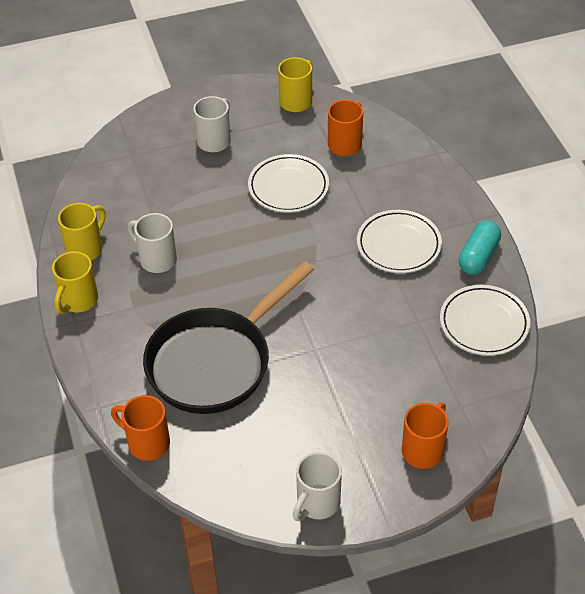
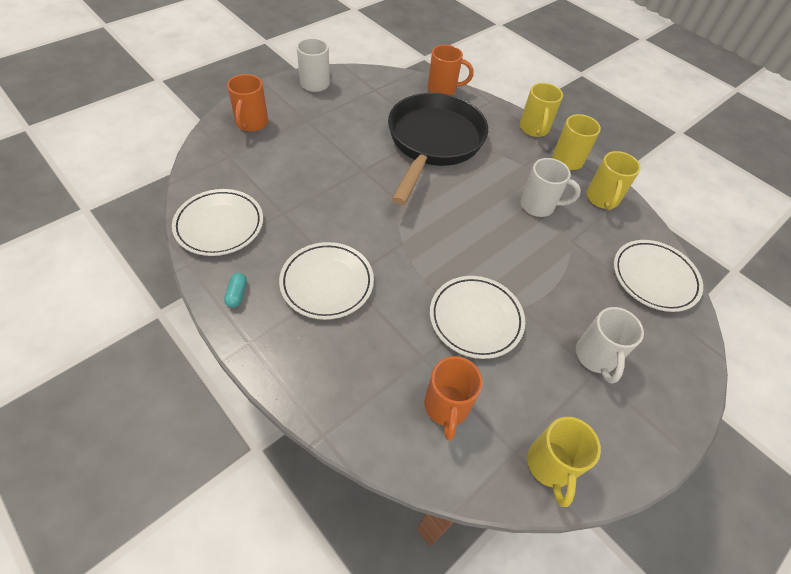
camera: 150 degrees right, 5 degrees up
turquoise capsule [459,221,501,275] -> turquoise capsule [224,273,247,308], size x0.52
none -> yellow mug [520,83,563,137]
none -> white plate [614,240,703,312]

